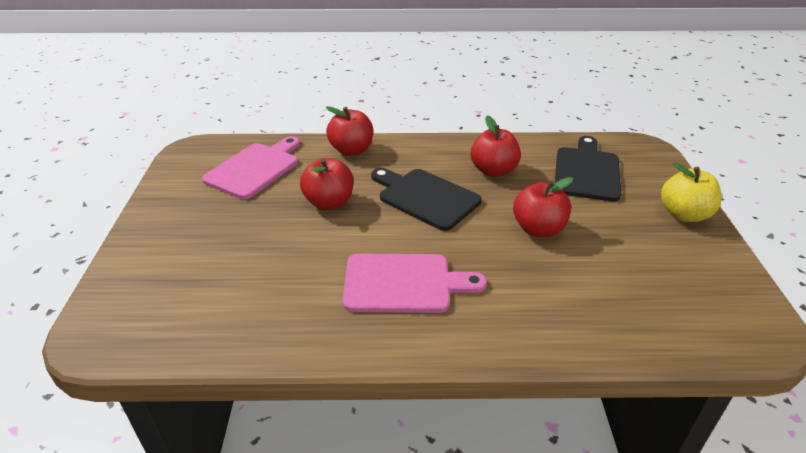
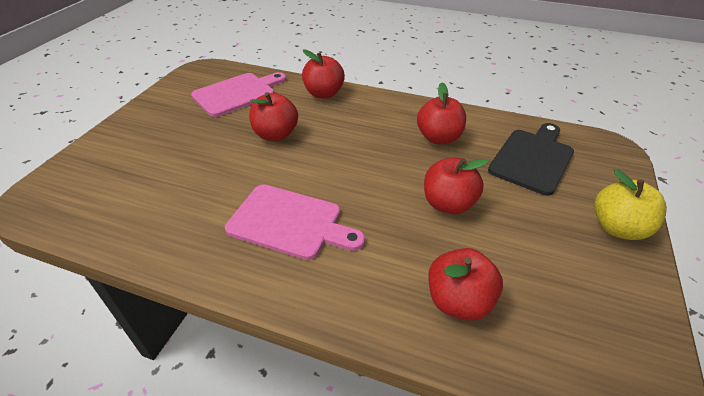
camera: 20 degrees right, 5 degrees up
black cutting board [371,168,482,231] -> none
none -> red apple [428,248,503,321]

